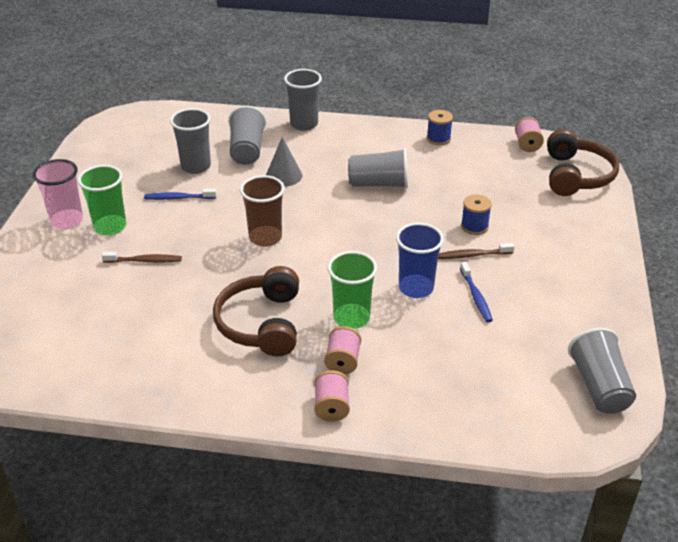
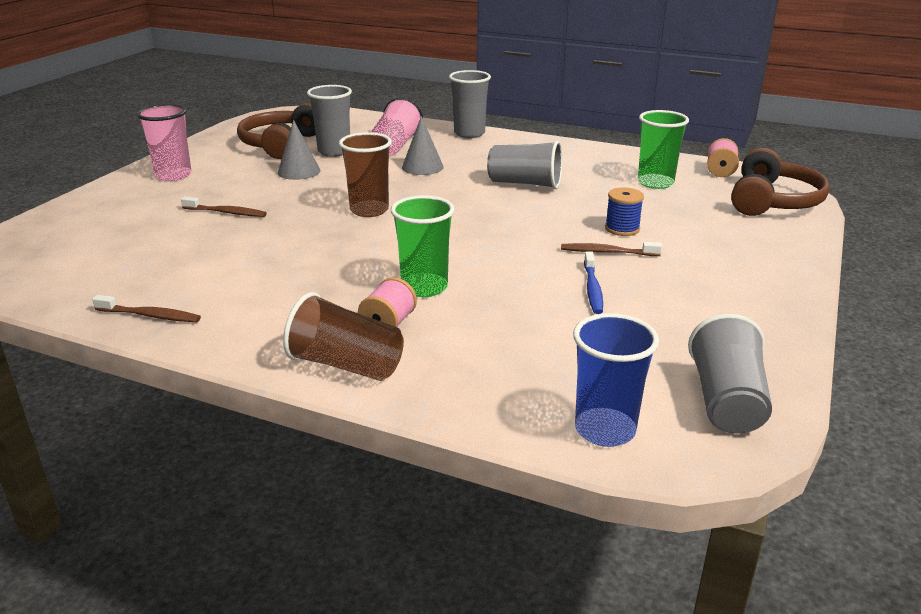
camera: 15 degrees right, 10 degrees down
green cup [78,165,126,235] -> green cup moved to [638,110,689,189]
blue toothbrush [144,189,216,200] -> grey cone [278,120,321,180]
brown headphones [213,266,299,356] -> brown headphones moved to [237,103,316,159]
grey cup [228,106,266,165] -> pink cup [372,97,423,156]
pink spool [314,370,350,422] -> brown cup [283,292,404,381]
blue cup [396,223,444,298] -> blue cup moved to [573,313,659,447]
blue spool [427,110,453,145] -> none
none -> brown toothbrush [92,295,201,322]

